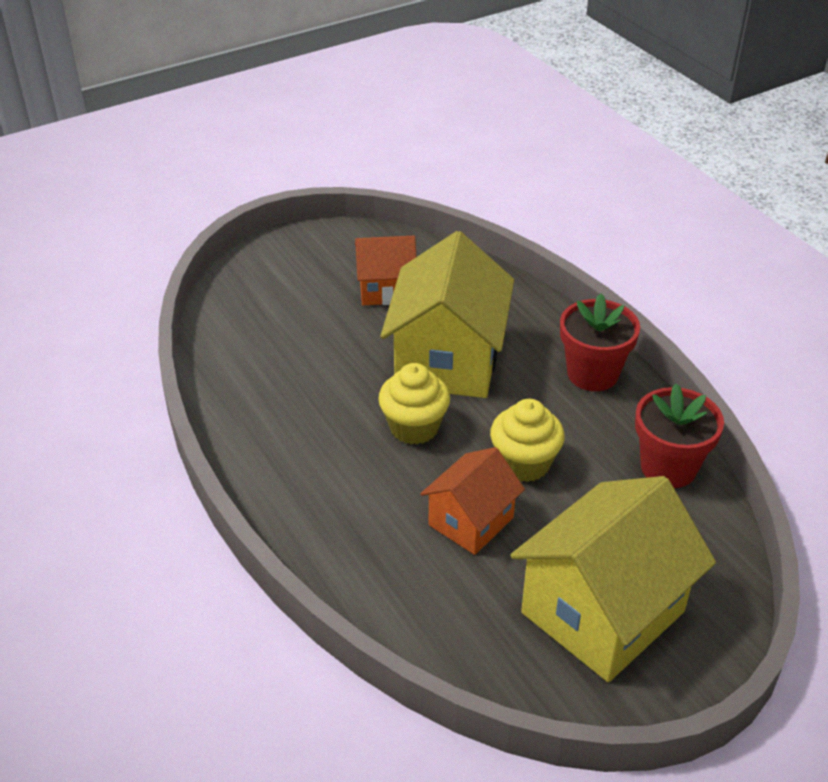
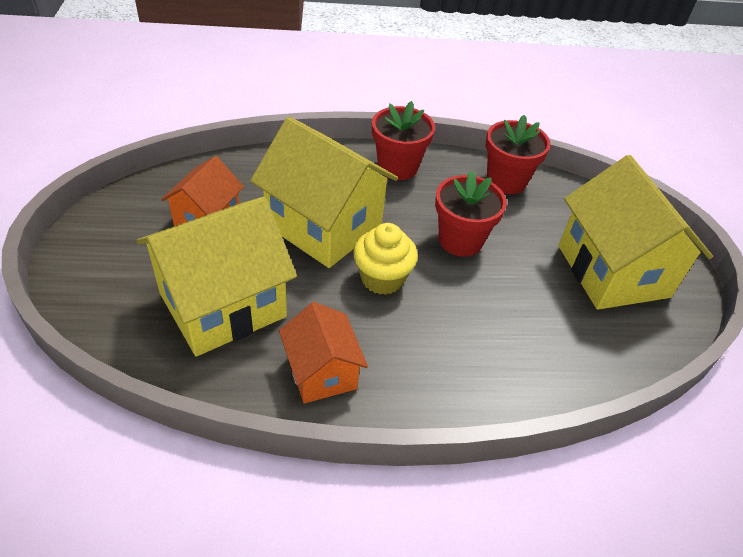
camera: 65 degrees left, 5 degrees up
orange house [420,447,525,555] -> orange house moved to [279,302,368,403]
yellow cupcake [490,399,565,482] -> red flower pot [435,171,507,257]
none -> yellow house [136,197,297,356]

